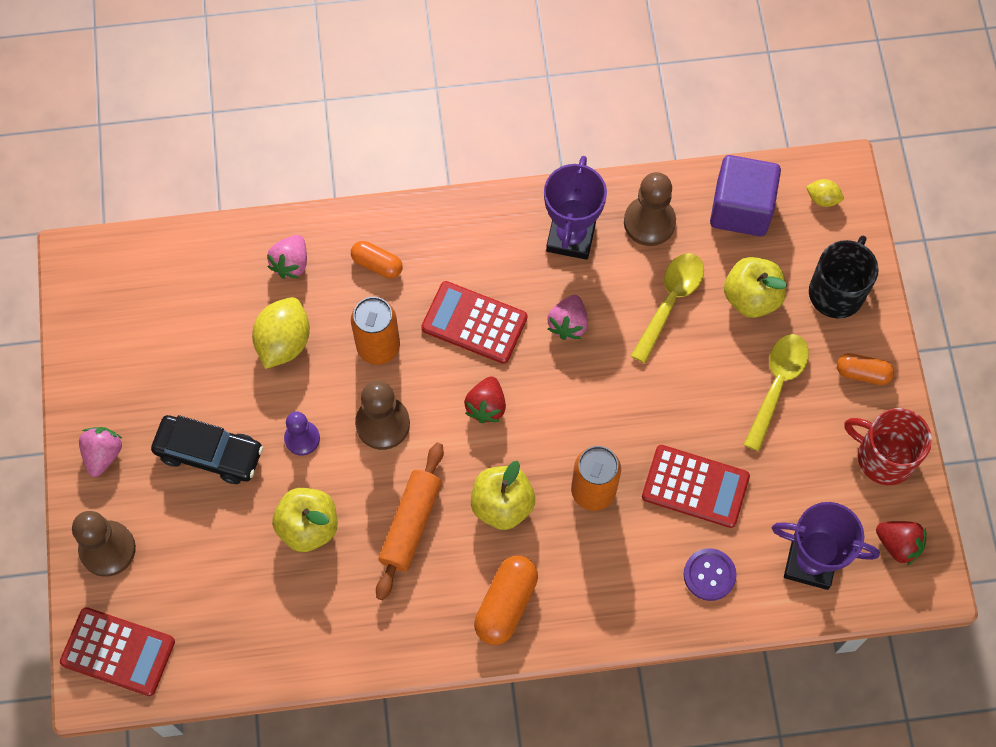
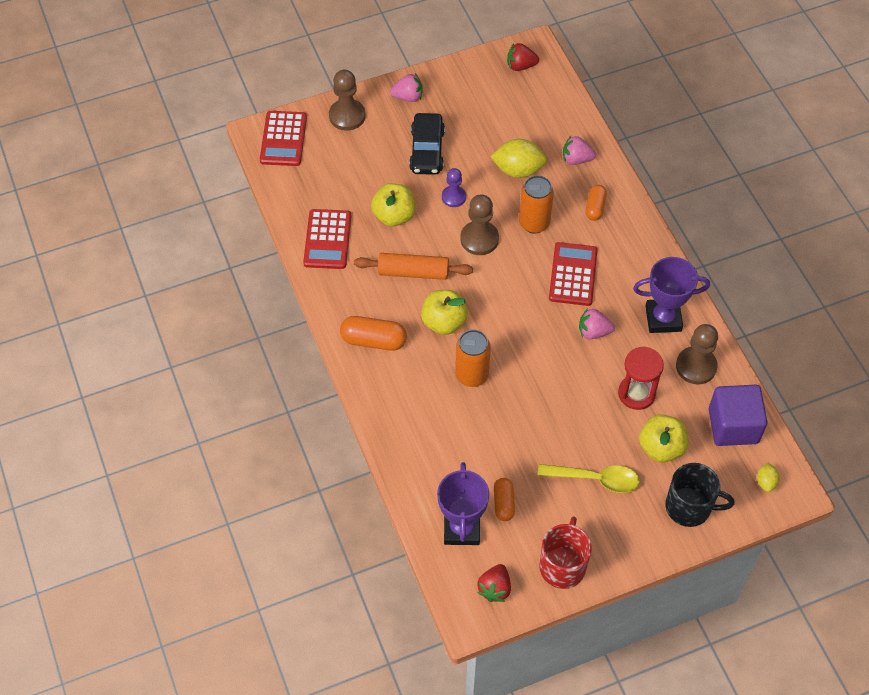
camera: 75 degrees right, 10 degrees down
red strawberry [464,376,506,423] -> red strawberry moved to [507,43,539,71]
yellow spoon [631,253,704,363] -> red hourglass [618,346,664,410]
red calculator [642,445,750,528] -> red calculator moved to [303,209,351,269]
purple button [684,548,737,601] -> none
orange capsule [837,353,894,385] -> orange capsule moved to [494,478,515,521]

